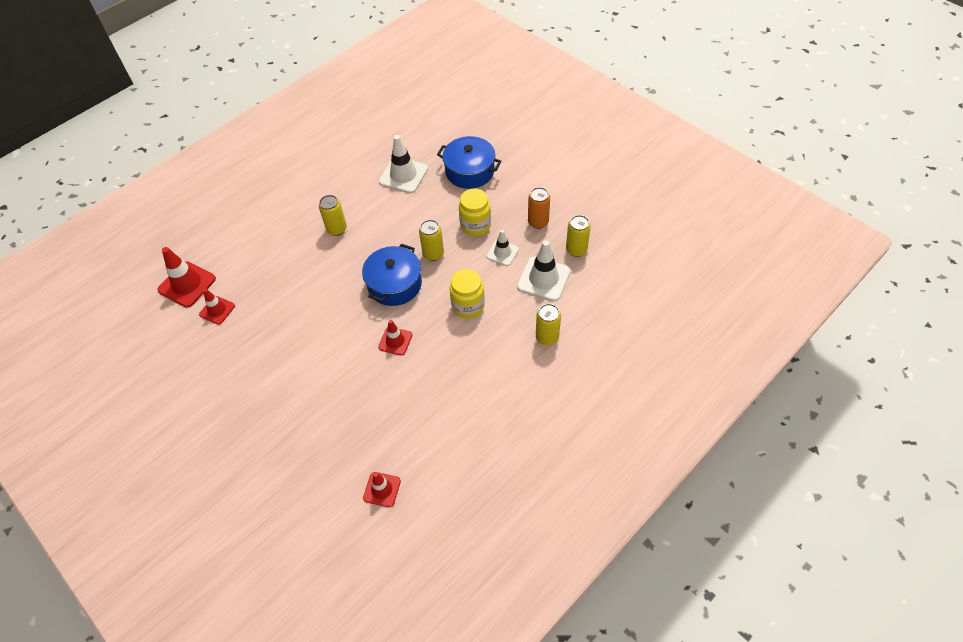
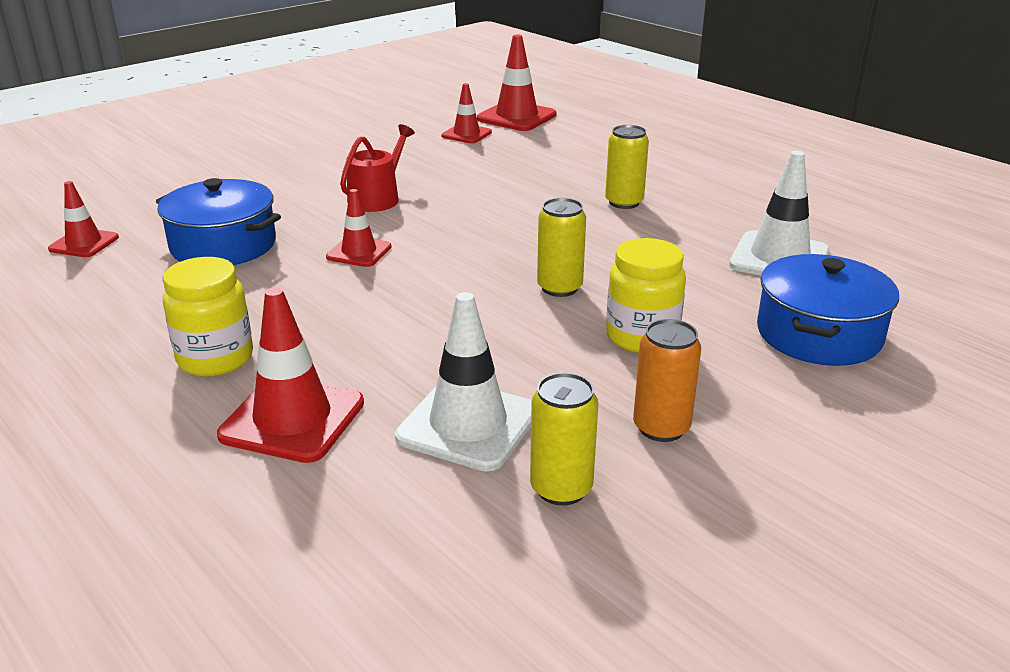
camera: 90 degrees right, 25 degrees down
blue pot [362,244,422,306] -> blue pot moved to [156,178,281,265]
yellow jar [450,269,485,319] -> yellow jar moved to [163,257,253,377]
white traffic cone [486,230,519,266] -> none
yellow can [536,304,561,345] -> red traffic cone [217,287,364,463]
none -> red watering can [340,124,415,212]

